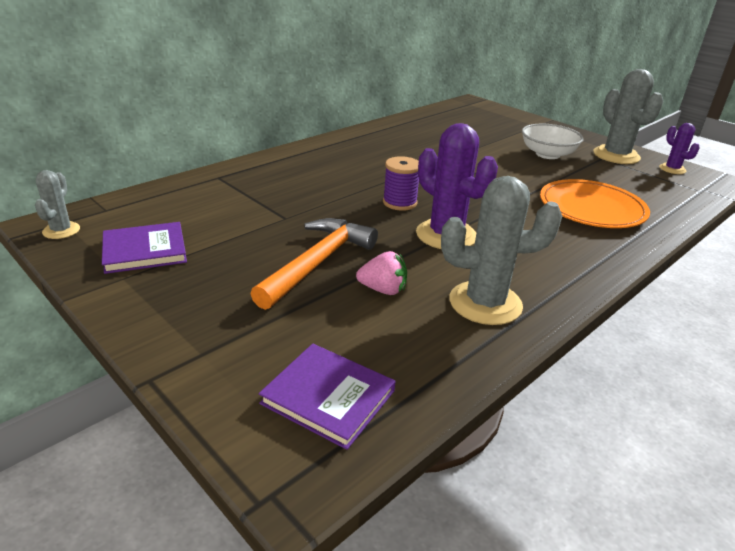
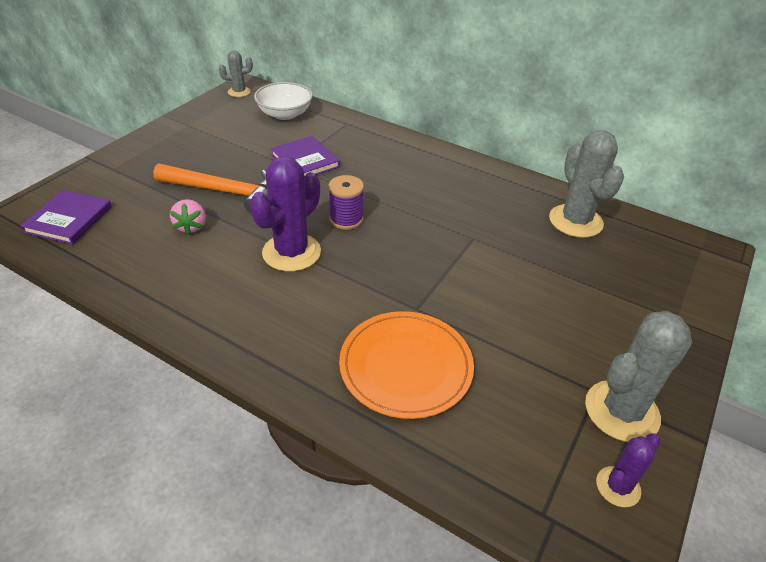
camera: 75 degrees right, 10 degrees up
purple book [102,222,187,274] -> purple book moved to [271,136,340,177]
grey cactus [441,176,562,325] -> grey cactus moved to [549,130,624,238]
white bowl [522,124,584,159] -> white bowl moved to [254,82,313,120]

